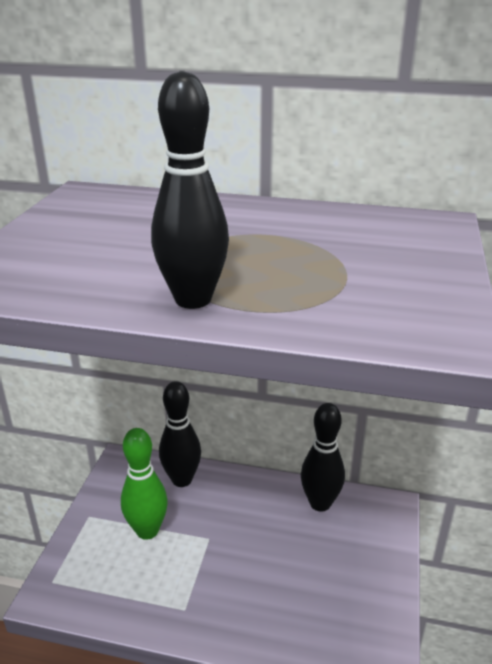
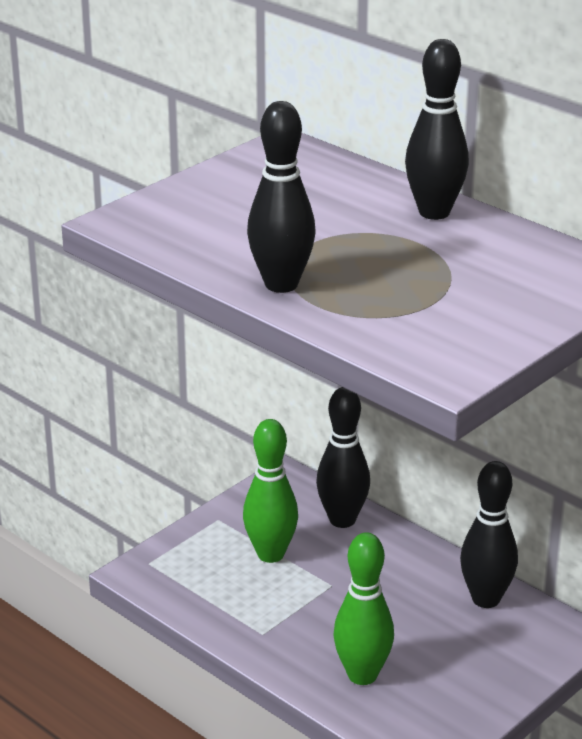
camera: 30 degrees right, 0 degrees up
none -> green bowling pin [333,532,394,685]
none -> black bowling pin [405,39,469,220]

